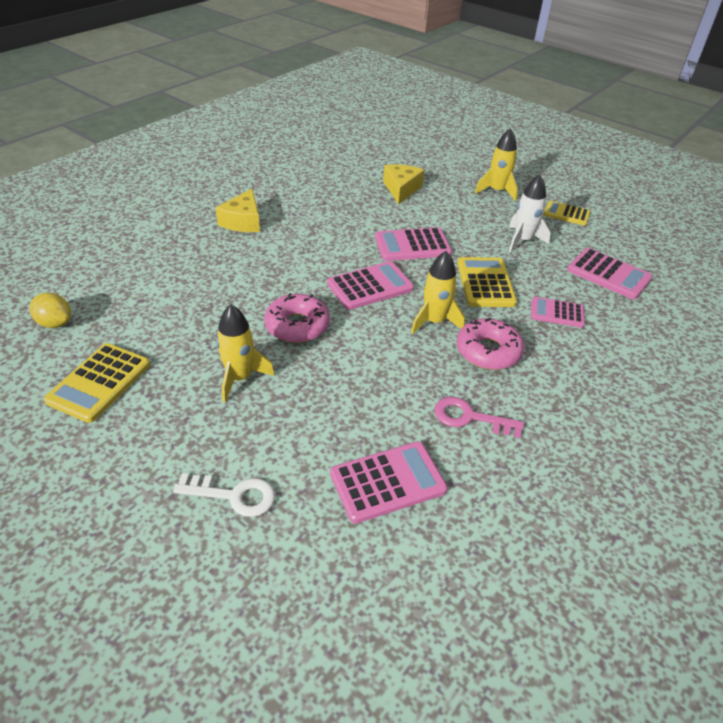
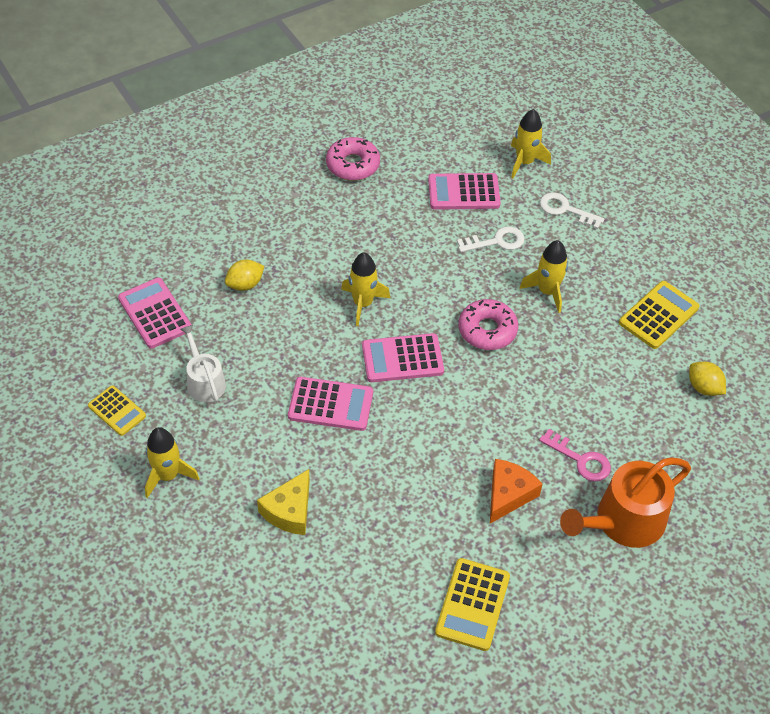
camera: 160 degrees left, 10 degrees up
yellow cheese [216,189,260,232] -> orange cheese [490,459,543,524]
pink key [435,397,524,438] -> pink key moved to [539,429,611,481]
pink donut [457,318,524,370] -> pink donut moved to [326,137,380,180]
yellow calculator [458,257,517,307] -> yellow calculator moved to [435,558,510,651]
white rocket [509,174,551,252] -> white watering can [180,325,226,402]
pink calculator [531,297,585,328] -> yellow lemon [225,260,265,291]
none -> white key [457,226,525,252]
none -> yellow rocket [511,109,551,179]
none -> orange watering can [560,457,691,548]

